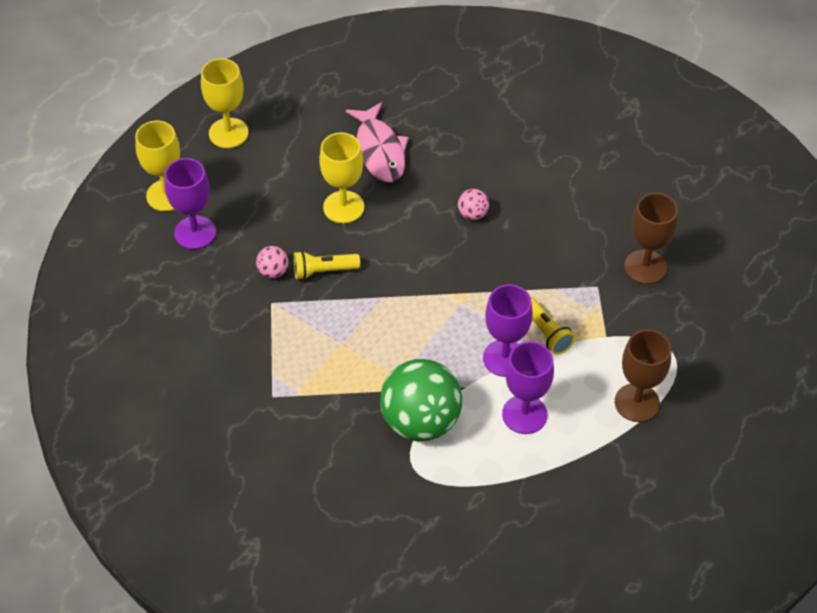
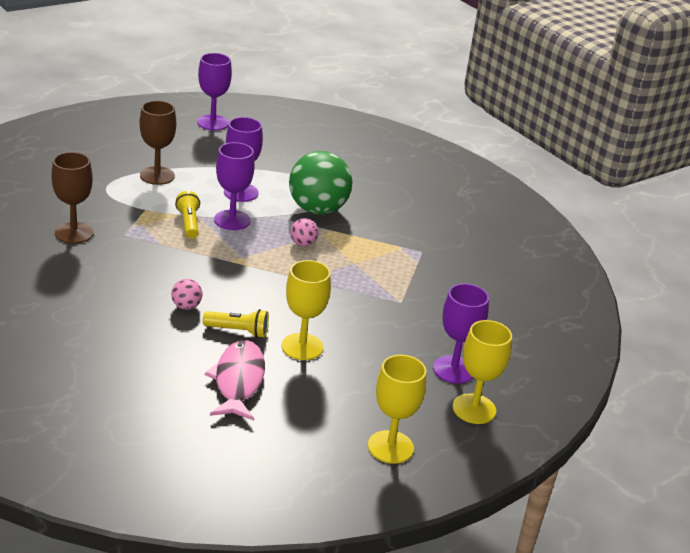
camera: 165 degrees left, 20 degrees down
pink ball [256,246,289,278] -> pink ball moved to [290,218,318,246]
yellow flashlight [294,251,360,280] -> yellow flashlight moved to [203,309,269,338]
none -> purple goblet [197,53,232,130]

